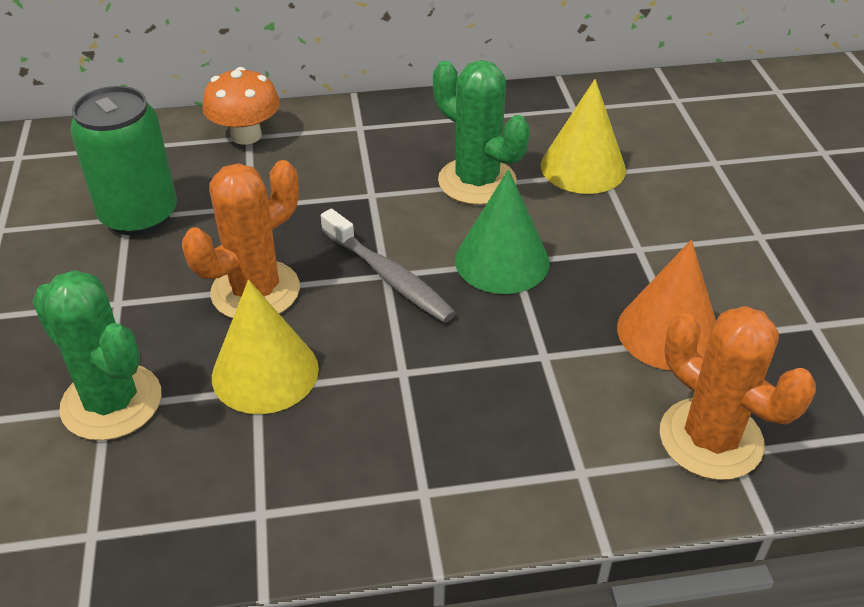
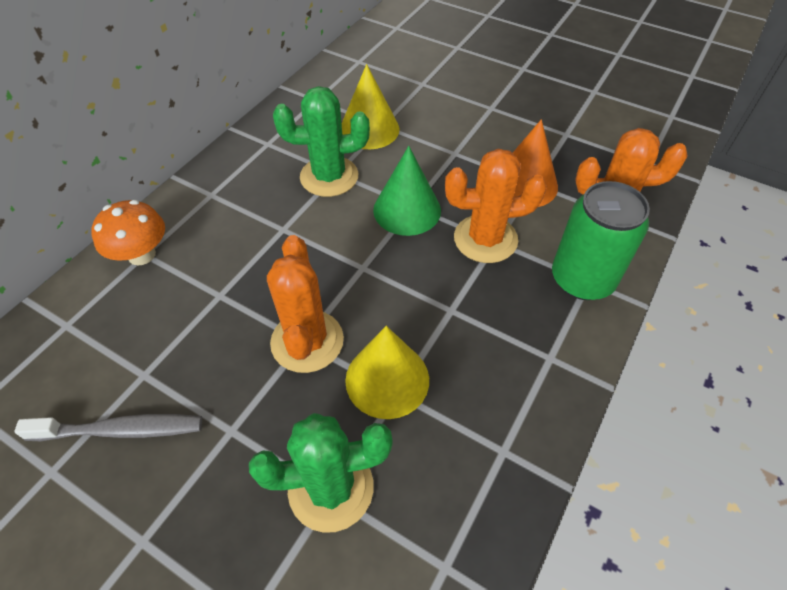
camera: 50 degrees left, 10 degrees up
green can [70,86,177,236] -> green can moved to [552,181,650,300]
grey toothbrush [321,209,456,323] -> grey toothbrush moved to [14,414,202,441]
none -> orange cactus [445,149,547,263]

